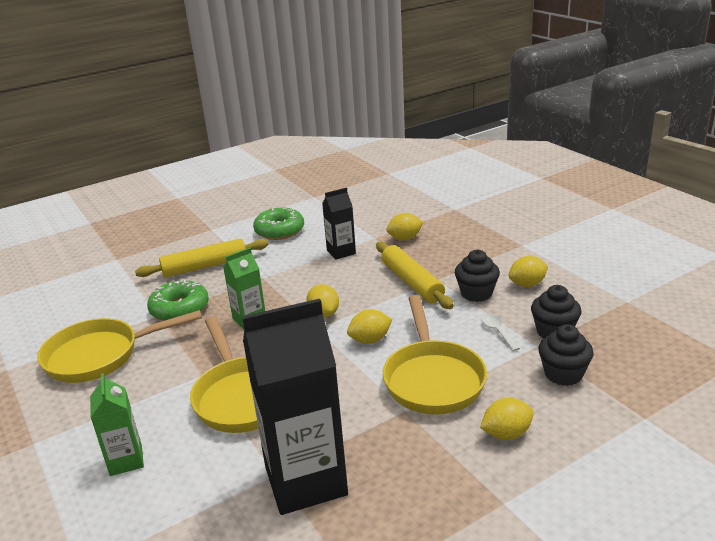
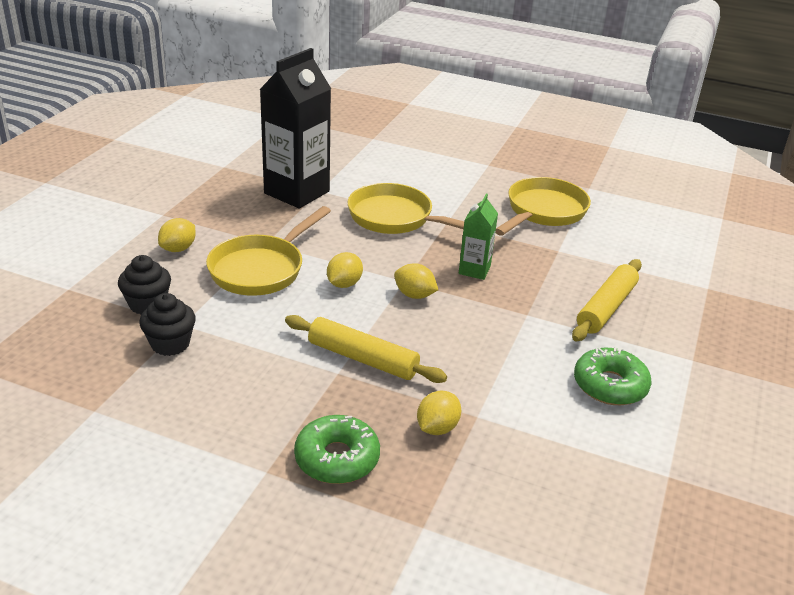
camera: 140 degrees right, 5 degrees up
green carton [90,373,144,476] -> none
green donut [147,279,209,321] -> green donut moved to [294,415,380,484]
black carton [322,188,356,260] -> none
yellow pan [383,295,487,415] -> yellow pan turned 105 degrees counterclockwise [206,206,331,296]
black cupcake [455,250,500,302] -> none
white spoon [481,313,520,351] -> none
yellow lemon [508,256,548,287] -> none

